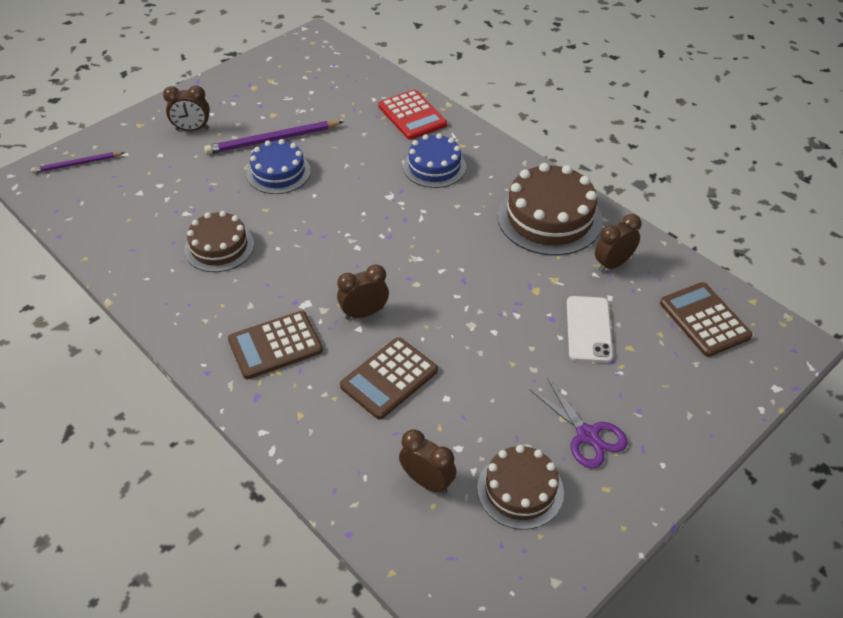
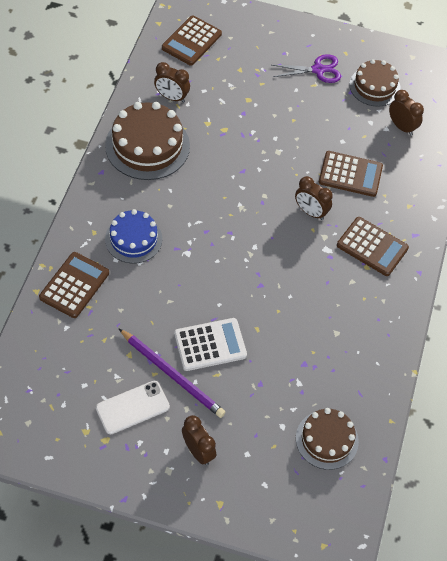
camera: 125 degrees left, 10 degrees up
purple pencil [31,152,125,173] -> none
brown cake [184,211,254,272] -> brown cake moved to [296,408,359,470]
blue cake [247,139,311,194] -> white calculator [174,318,247,371]
red calculator [378,90,447,140] -> brown calculator [39,252,109,318]
brown clock [399,429,456,494] -> brown clock turned 135 degrees clockwise [389,90,424,136]
purple scissors [529,378,628,468] -> purple scissors turned 60 degrees clockwise [272,54,341,83]
white phone [567,296,613,363] -> white phone moved to [96,381,170,434]

